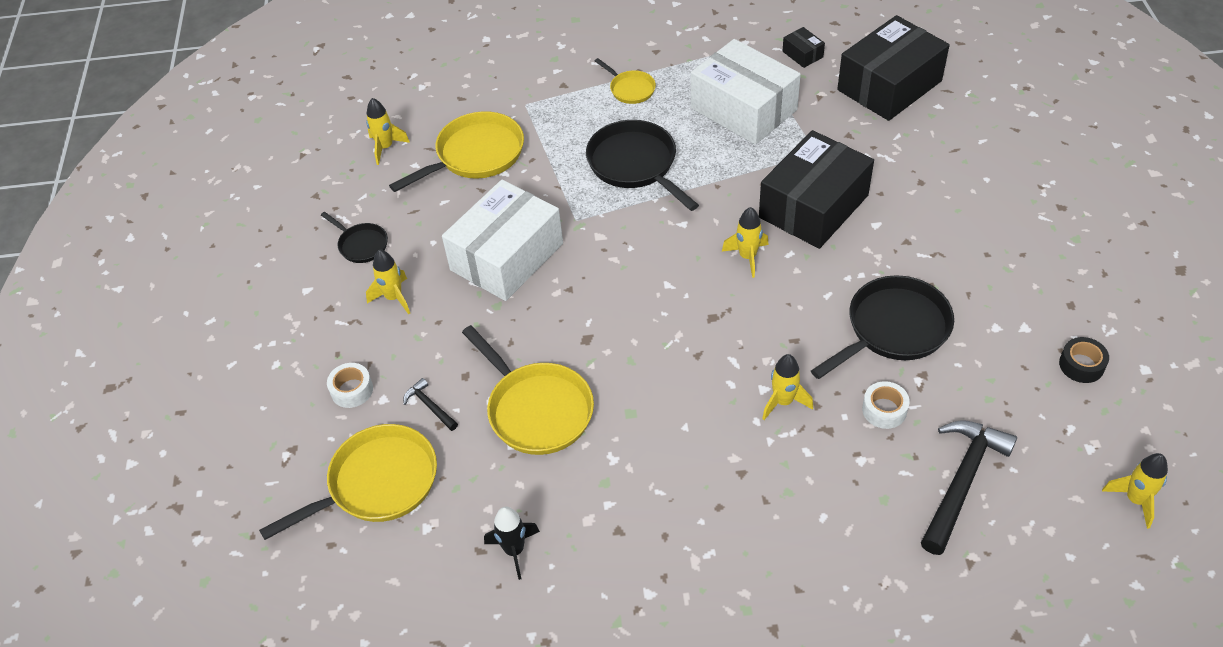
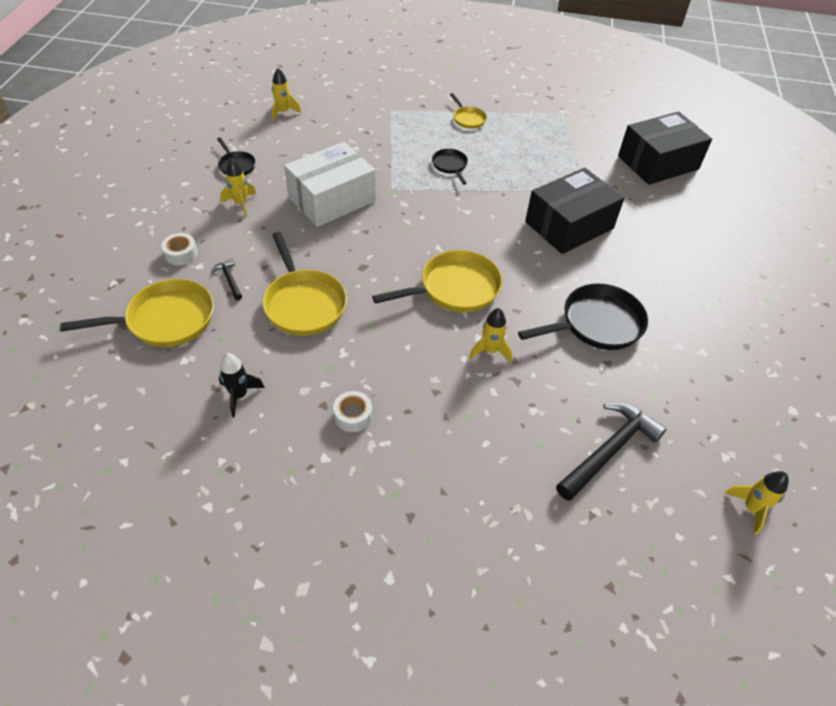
camera: 10 degrees right, 0 degrees up
yellow pan [389,111,524,192] -> yellow pan moved to [372,250,502,312]
black pan [586,120,699,211] -> black pan [432,149,468,185], size x0.53
white box [691,39,801,145] -> none
yellow rocket [722,207,769,278] -> none
black box [783,27,825,68] -> none
white tape [862,381,910,429] -> white tape moved to [333,391,372,432]
black tape [1059,337,1109,383] -> none

